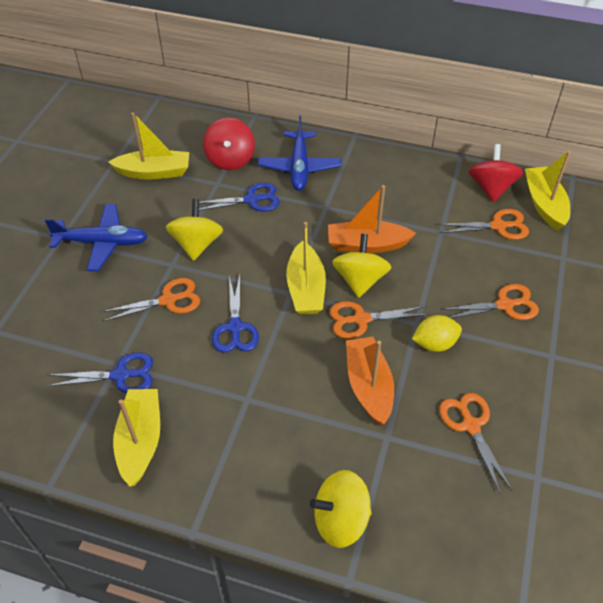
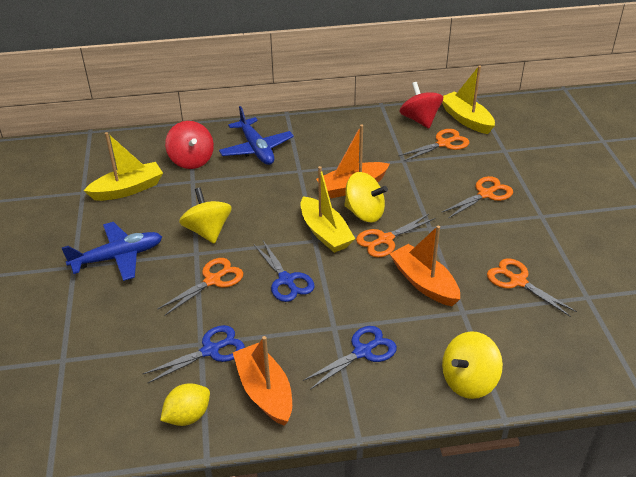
camera: 25 degrees left, 10 degrees down
yellow boat [113,389,160,487] -> orange boat [233,336,292,426]
blue scissors [199,183,280,211] -> blue scissors moved to [303,326,397,390]
yellow spinning top [332,234,391,298] -> yellow spinning top turned 135 degrees clockwise [344,172,388,222]
yellow lemon [412,315,462,352] -> yellow lemon moved to [160,383,210,426]

